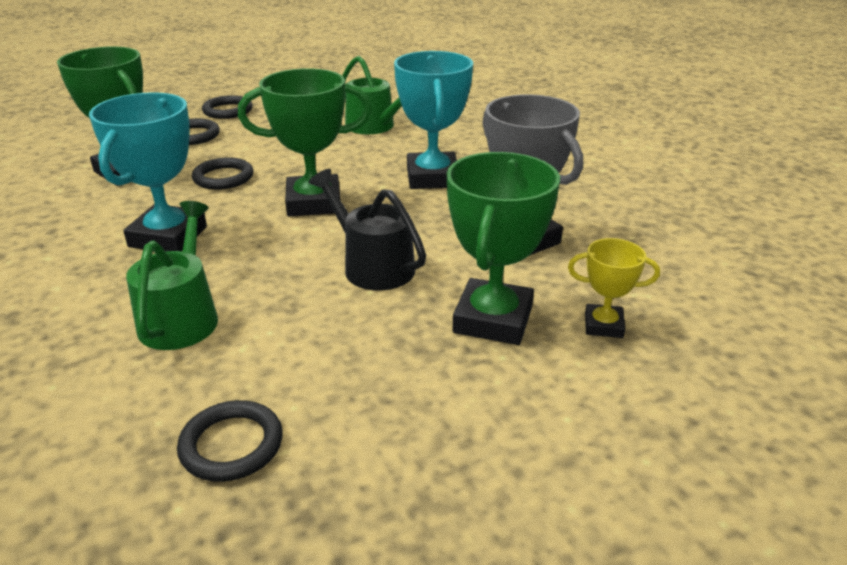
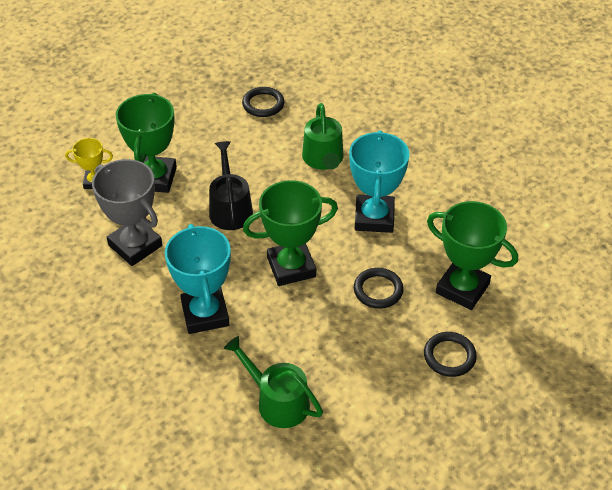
camera: 170 degrees right, 15 degrees up
black ring [202,95,253,119] -> none
black watering can [309,169,426,291] -> black watering can turned 135 degrees counterclockwise [209,141,253,230]

